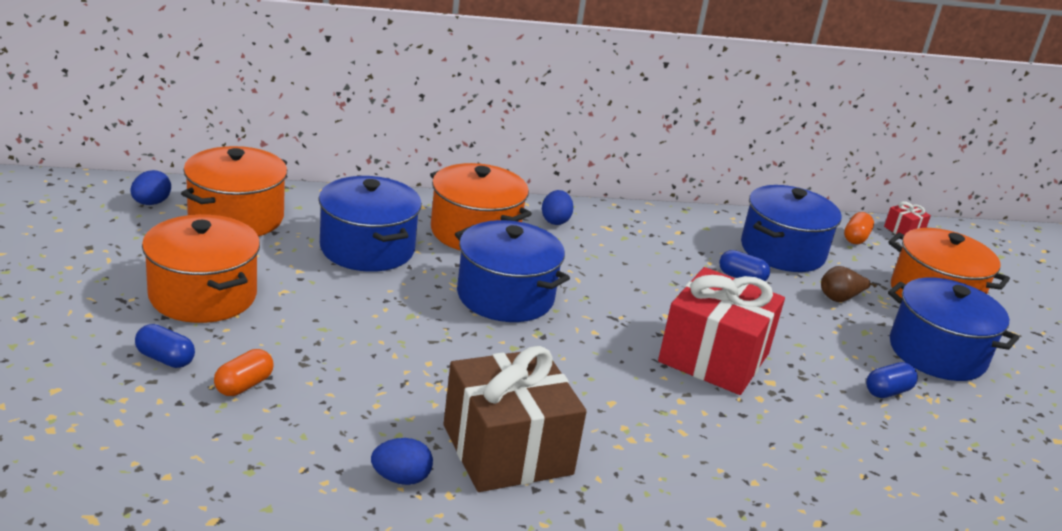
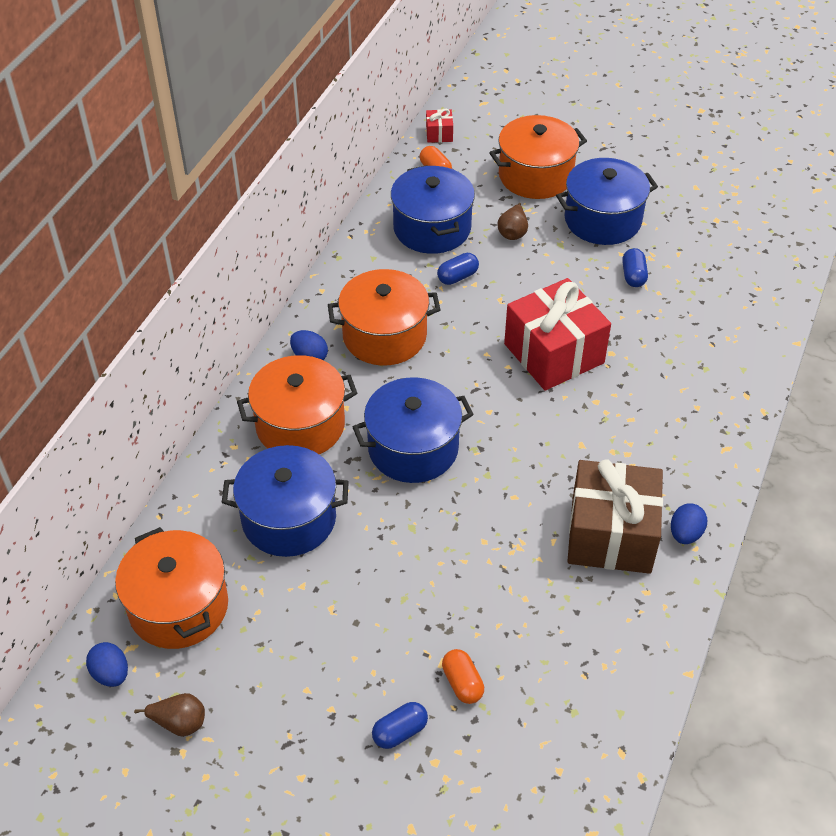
camera: 55 degrees left, 20 degrees up
orange pot [142,214,260,323] -> orange pot moved to [328,269,441,366]
blue egg [371,438,433,485] -> blue egg moved to [671,503,707,544]
none -> brown pear [134,693,205,737]

